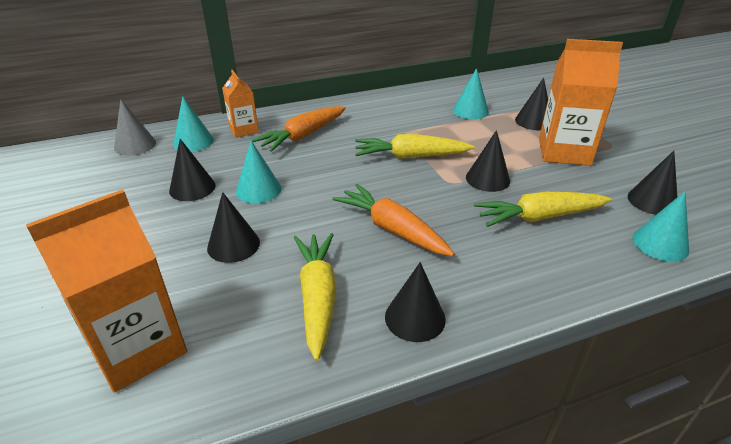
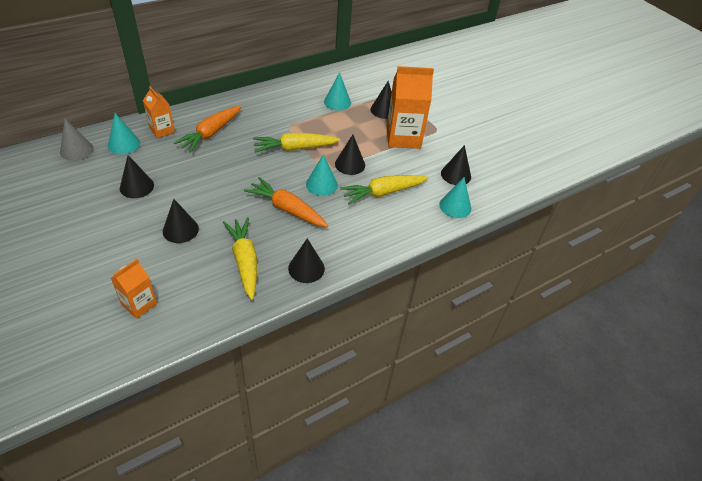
camera: 15 degrees left, 10 degrees up
orange carton [26,189,187,393] -> orange carton [111,259,157,319], size x0.56
turquoise cone [236,141,281,203] -> turquoise cone moved to [306,154,338,196]

